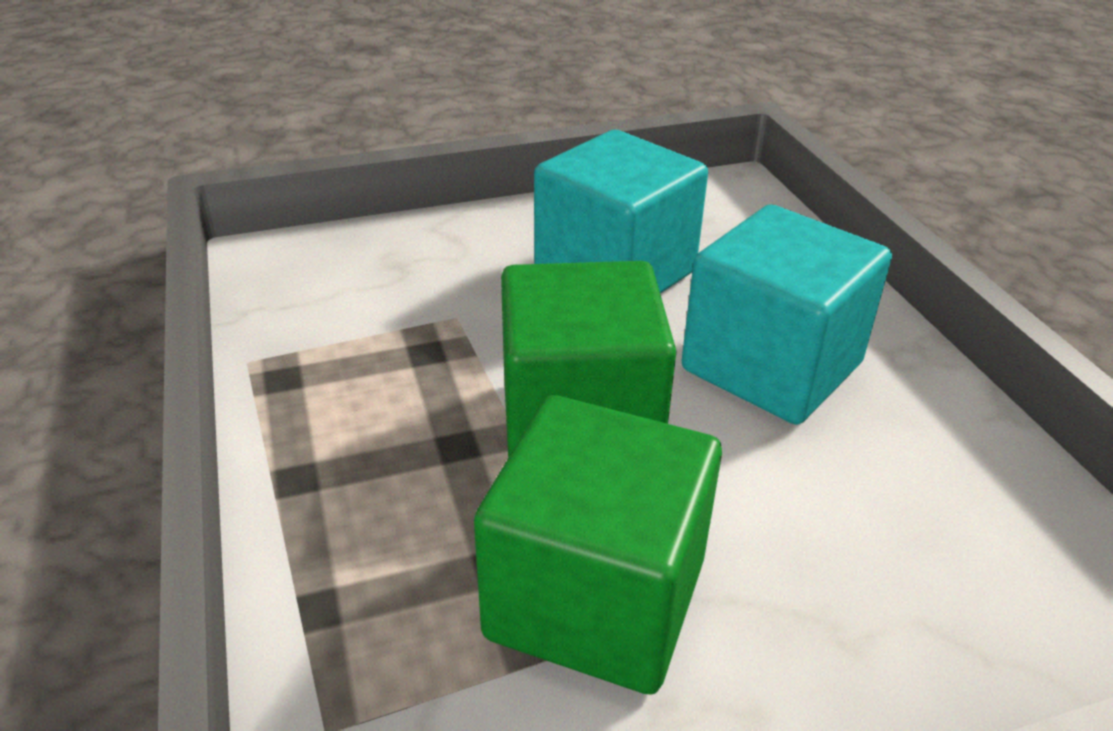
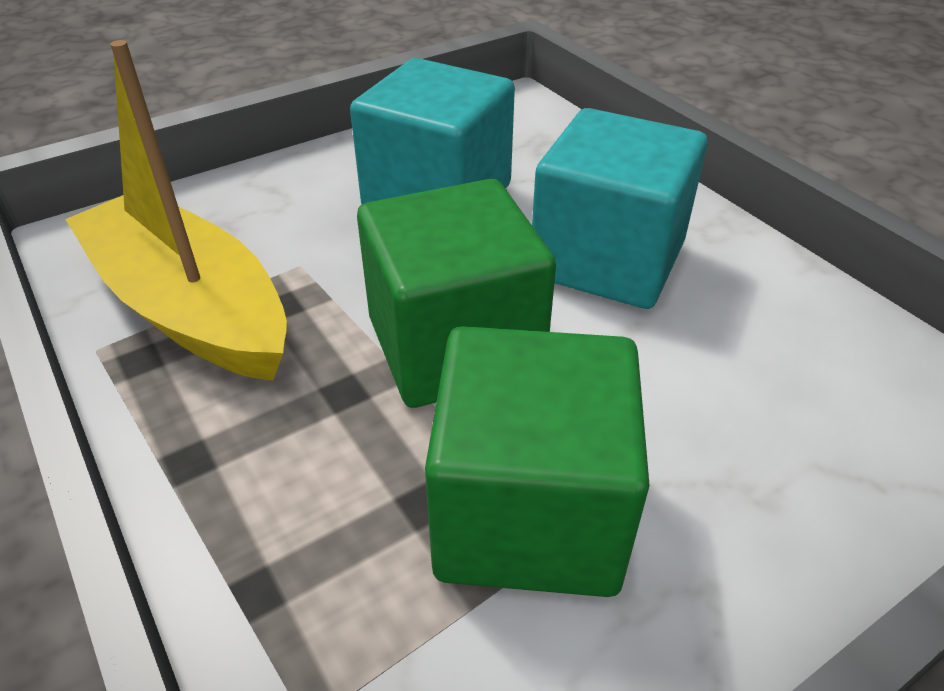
camera: 15 degrees left, 5 degrees up
none -> yellow boat [65,40,287,381]

